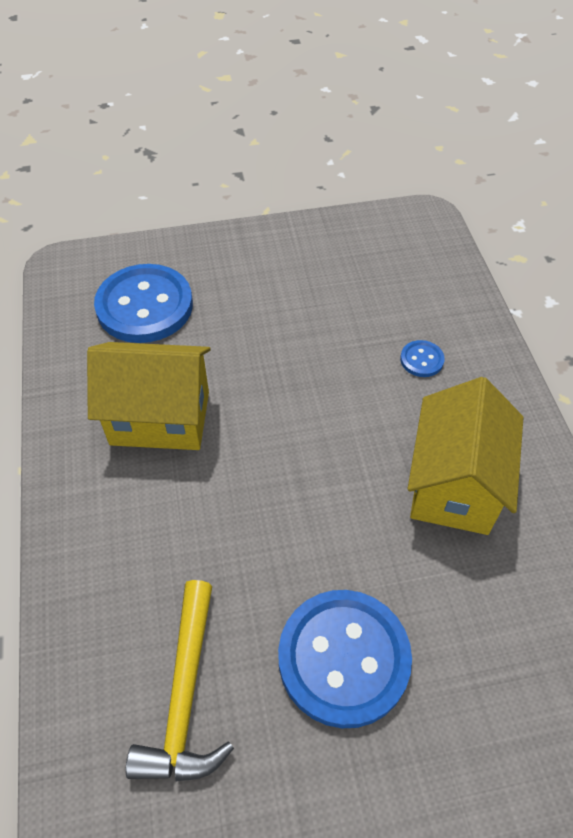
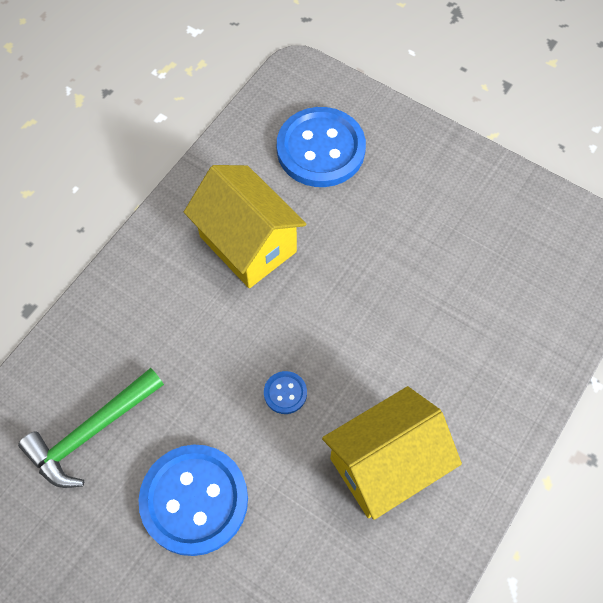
camera: 45 degrees right, 10 degrees up
yellow hammer [125,580,234,782] -> green hammer [18,368,164,488]
blue button [400,340,445,377] -> blue button moved to [264,371,307,414]

